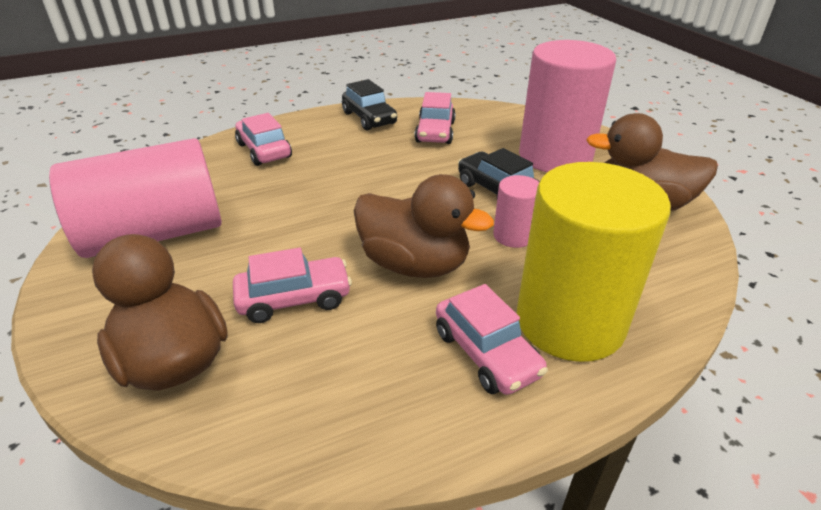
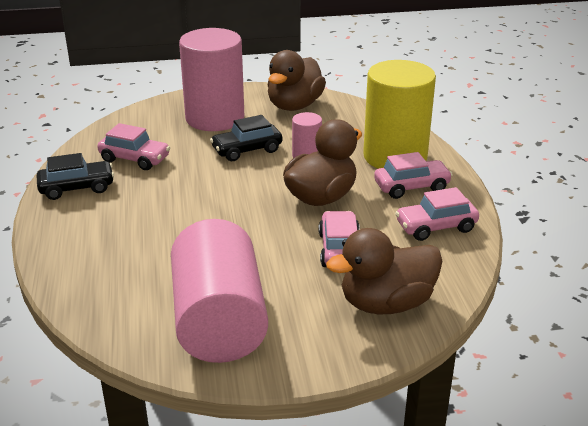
camera: 75 degrees left, 5 degrees down
pink car [235,113,292,166] -> pink car moved to [395,187,479,241]

